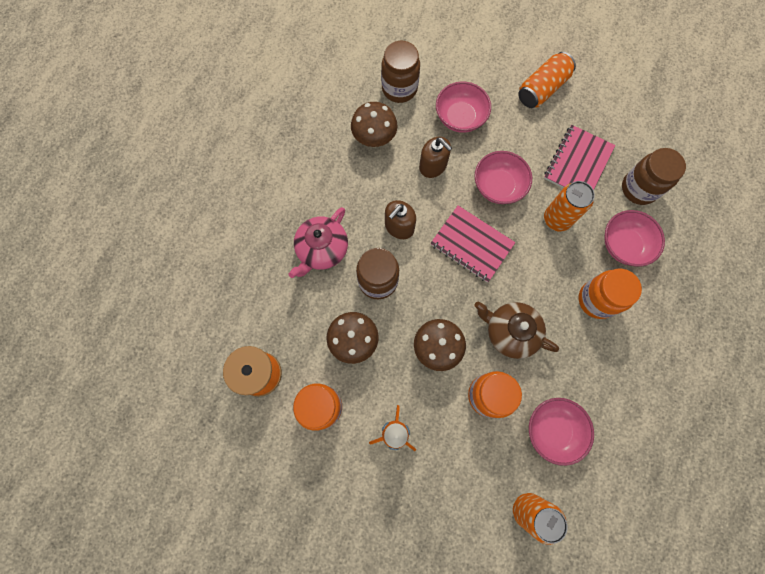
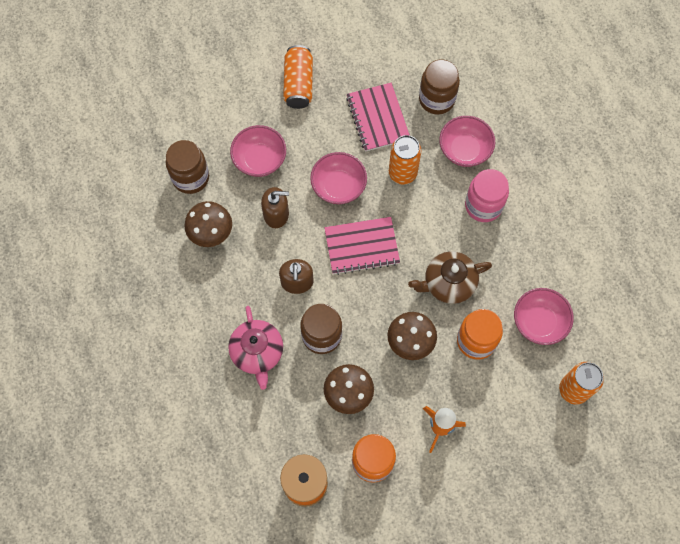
camera: 45 degrees left, 5 degrees down
orange jar [579,269,642,319] -> pink jar [465,169,509,222]

